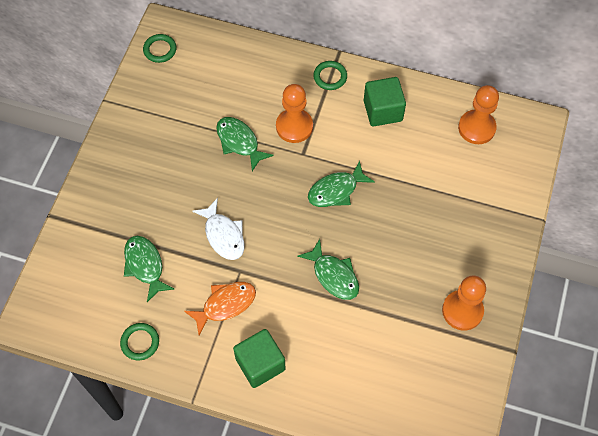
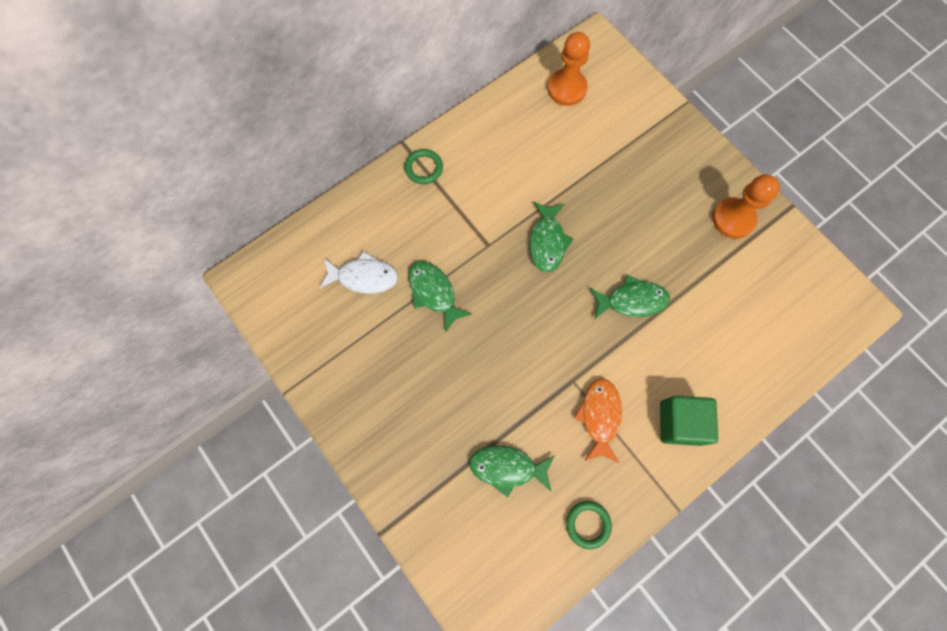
camera: 55 degrees left, 10 degrees up
green ring [143,34,176,63] -> none
white fish [192,198,245,260] -> white fish moved to [319,251,398,294]
green fish [216,117,274,171] -> green fish turned 60 degrees clockwise [408,261,472,333]
orange pawn [276,84,313,143] -> none
green cube [364,77,406,127] -> none

